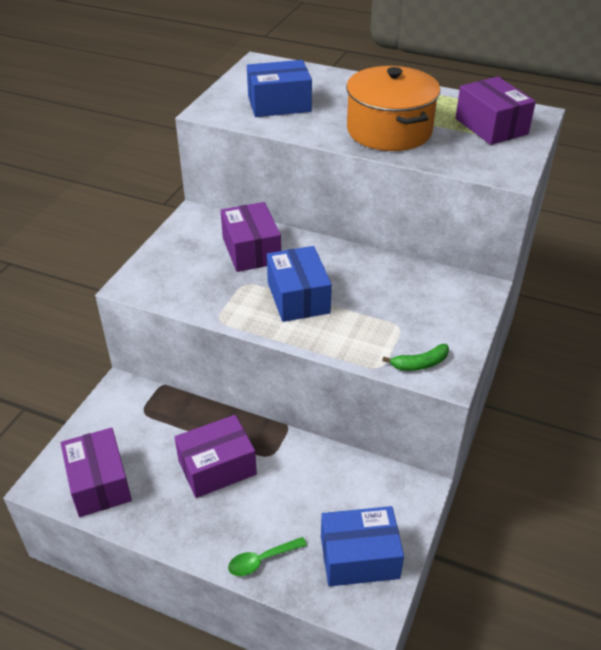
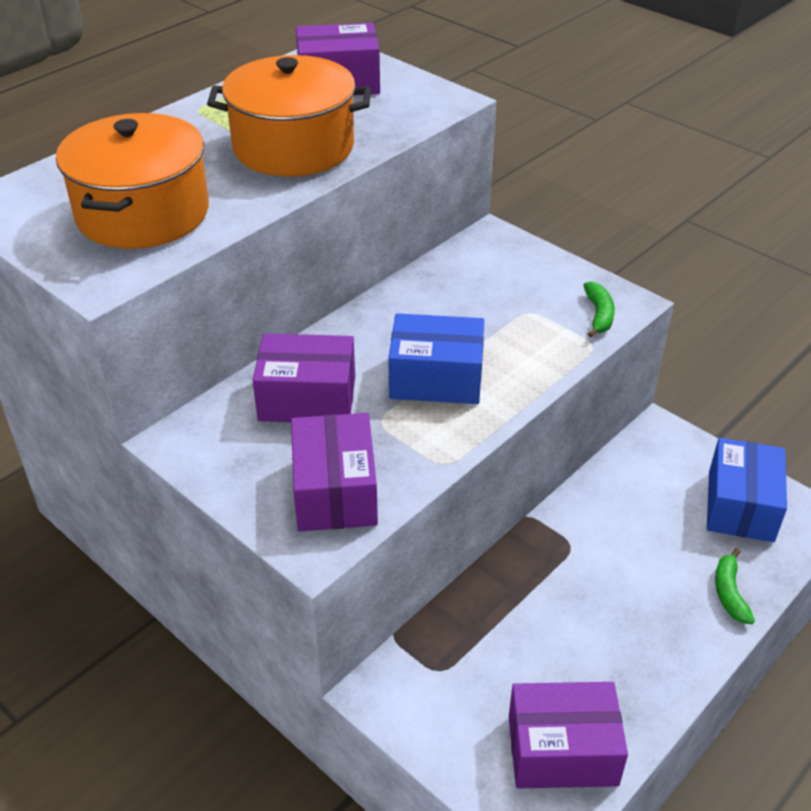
camera: 70 degrees left, 0 degrees up
purple box [174,415,257,498] -> purple box moved to [291,413,378,532]
green spoon [228,537,307,576] -> green banana [715,548,755,624]
blue box [247,60,312,117] -> orange pot [56,113,209,249]

